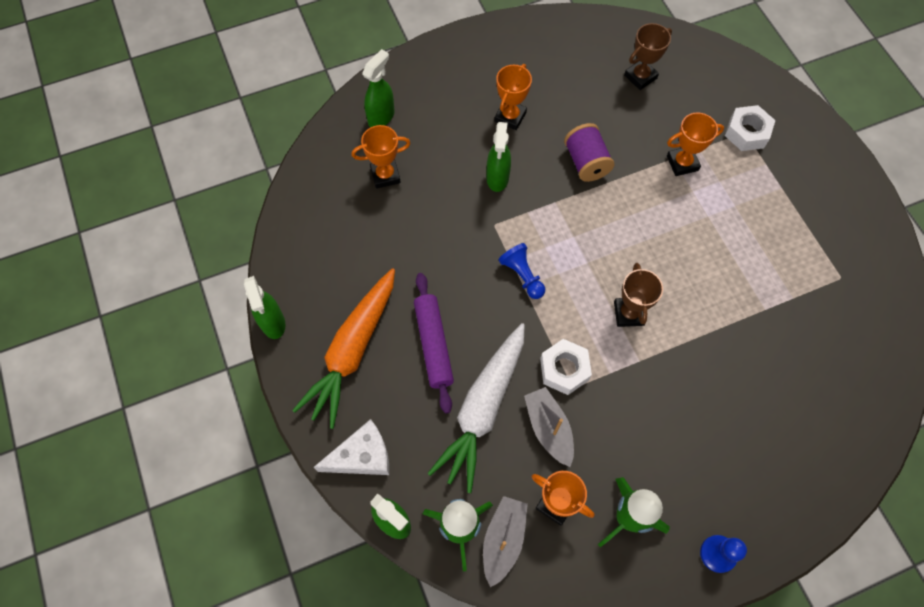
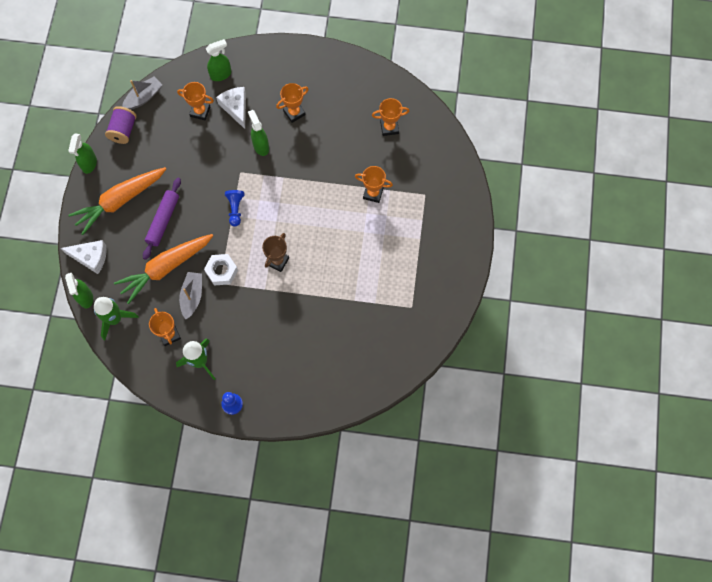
camera: 30 degrees right, 5 degrees up
white carrot [428,323,525,493] -> orange carrot [114,234,214,304]
grey boat [483,496,528,588] -> grey boat moved to [122,76,162,110]
green spray bottle [487,122,511,192] -> green spray bottle turned 120 degrees clockwise [248,110,269,156]
purple spool [564,123,614,182] -> purple spool moved to [105,106,137,144]
brown trophy [624,23,672,90] -> orange trophy [372,98,409,136]
white nut [725,105,775,151] -> none
none -> white cheese [216,87,246,129]

